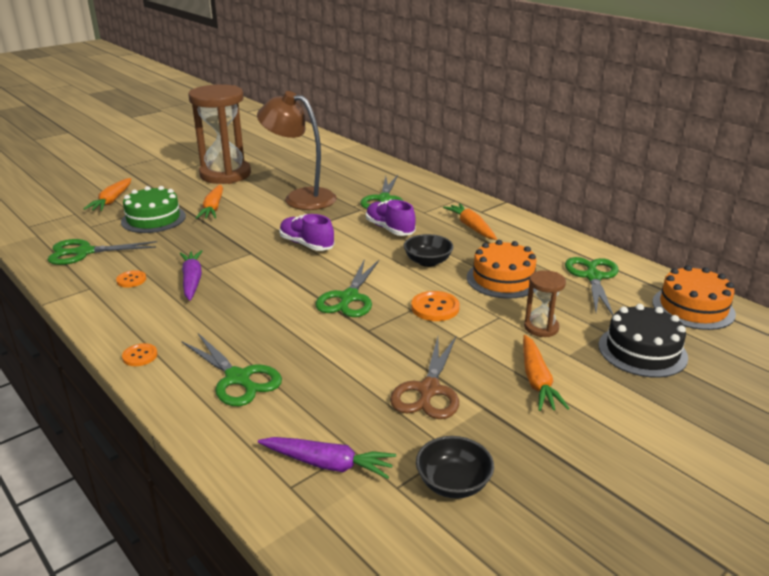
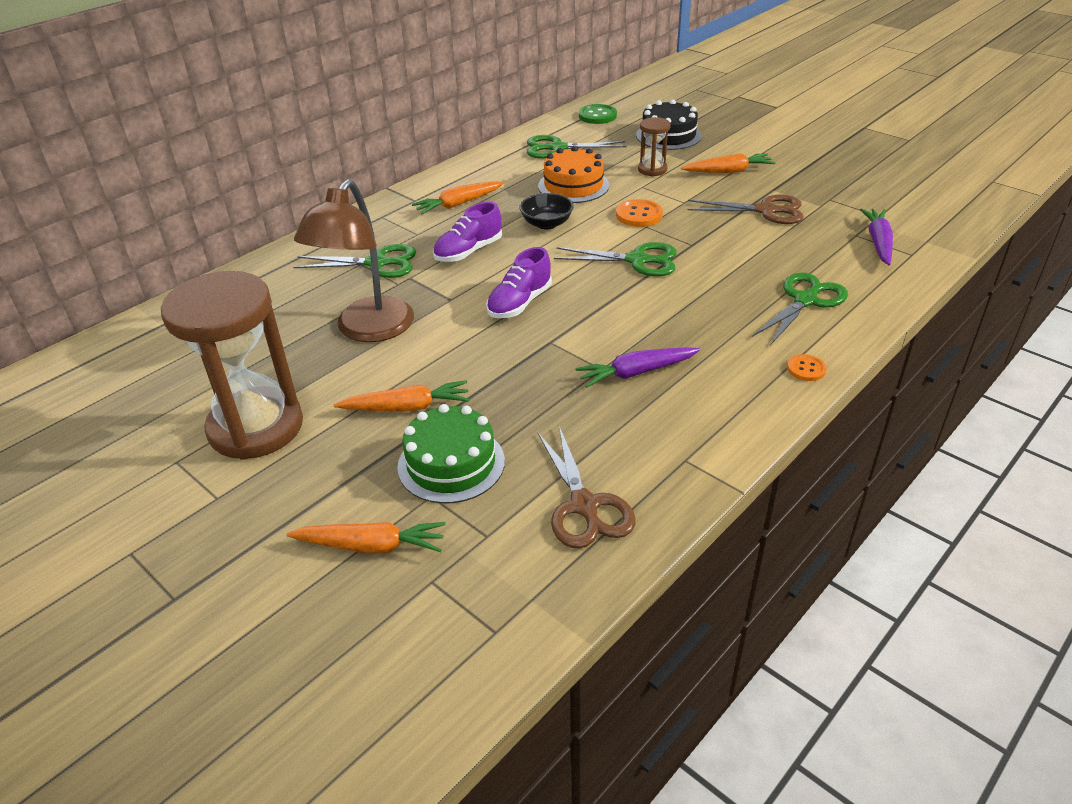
camera: 95 degrees left, 10 degrees up
green scissors [47,239,157,265] -> brown scissors [537,426,635,548]
orange button [116,270,146,288] -> none
black bowl [416,436,494,499] -> none
orange cake [652,265,736,330] -> green button [579,104,617,124]

